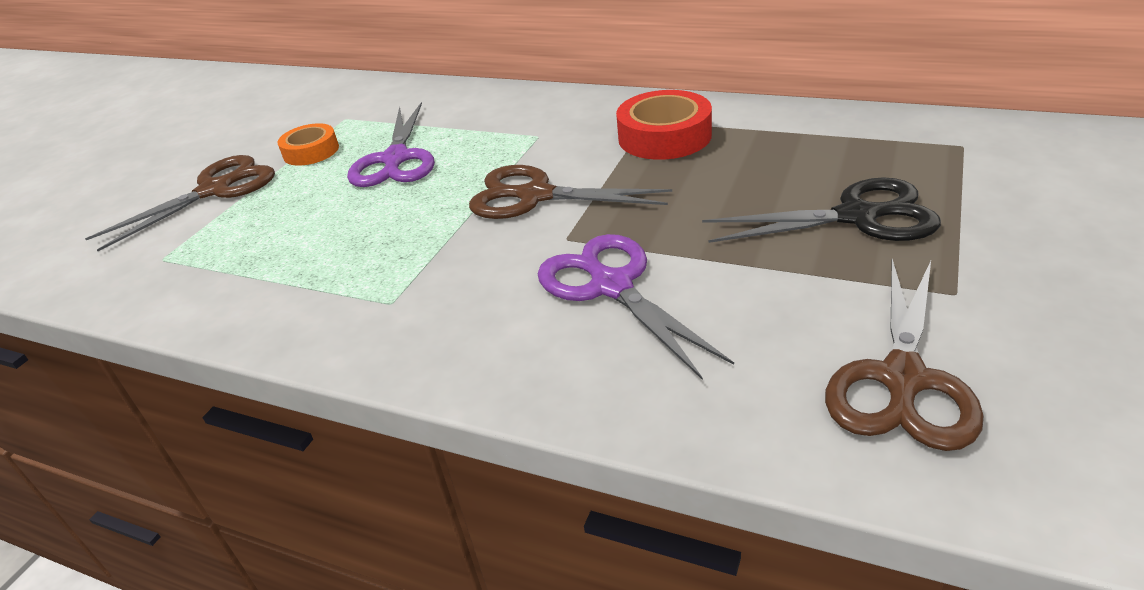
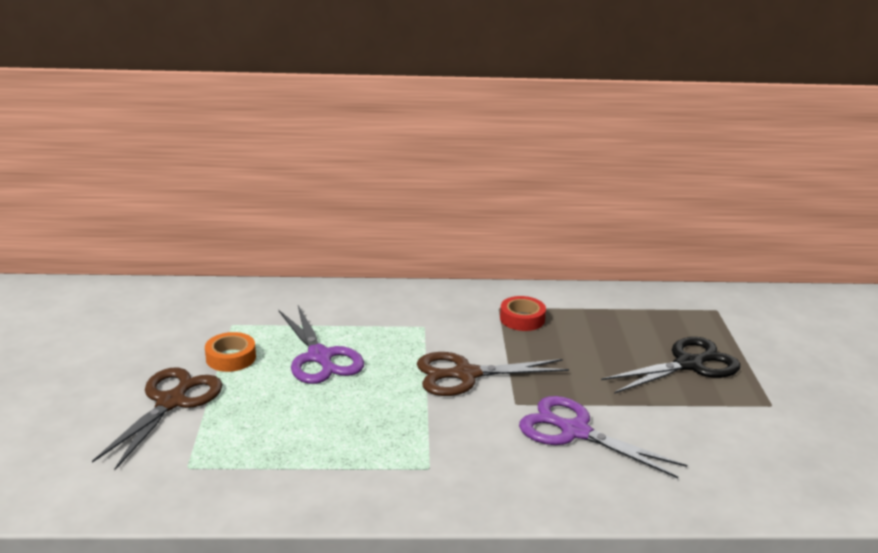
camera: 30 degrees left, 10 degrees down
red tape [616,90,712,160] -> red tape [500,296,546,331], size x0.64
brown scissors [825,259,984,451] -> none

